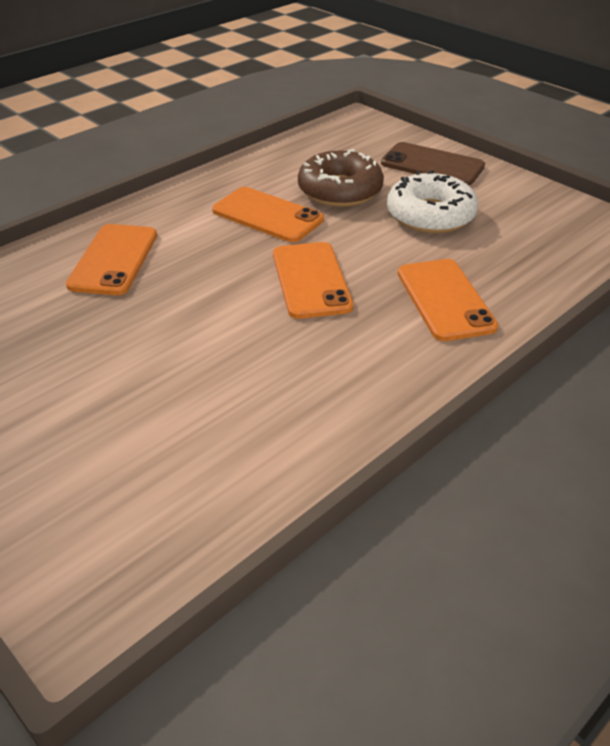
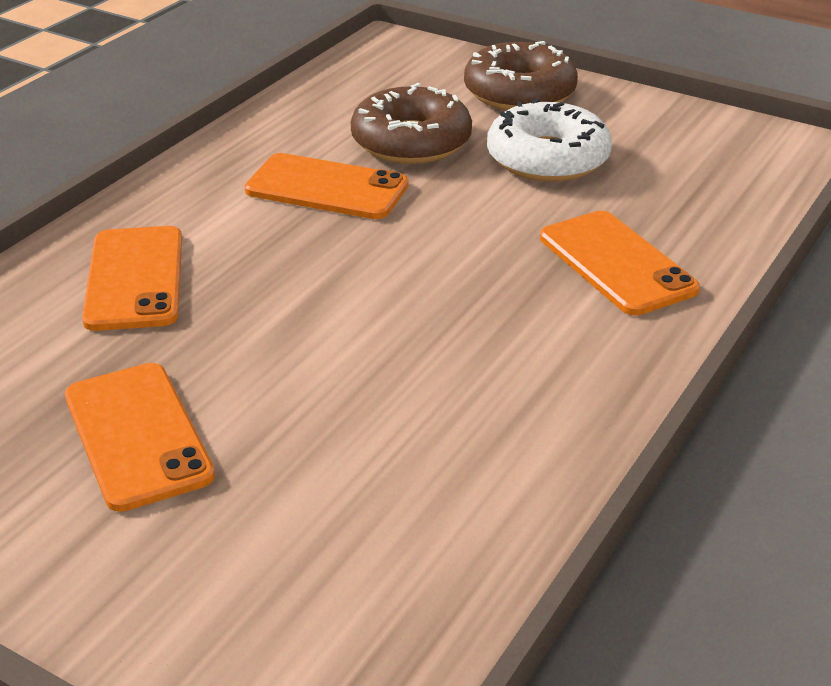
camera: 15 degrees left, 5 degrees down
orange phone [273,242,353,319] -> orange phone moved to [65,363,215,512]
brown phone [381,142,485,186] -> brown donut [464,41,578,110]

